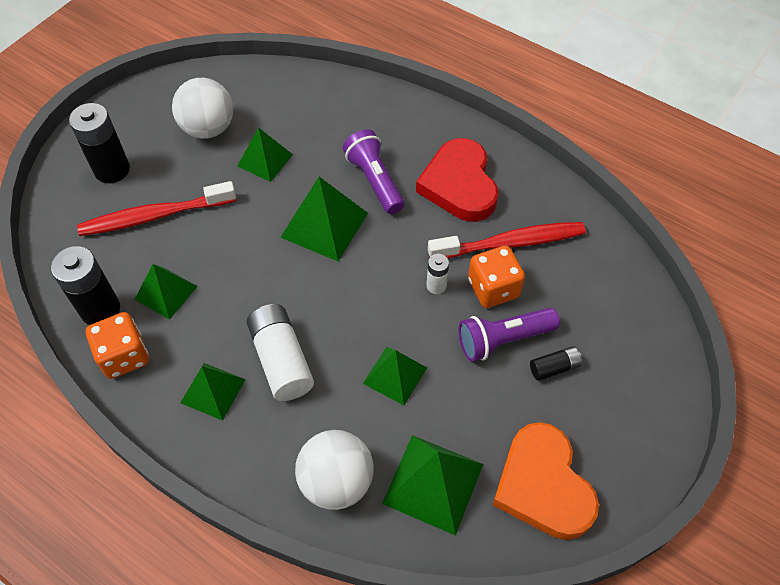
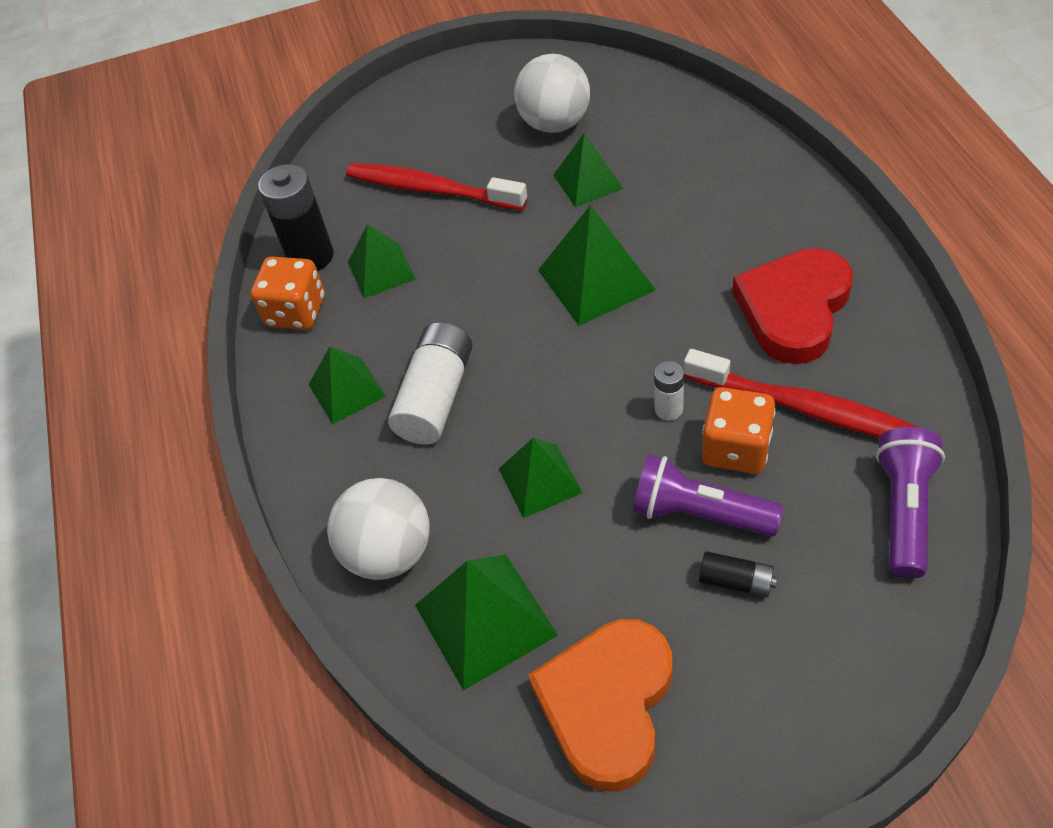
camera: 45 degrees right, 5 degrees down
black battery [69,103,130,183] -> none
purple flashlight [343,129,404,214] -> purple flashlight moved to [876,427,945,579]

